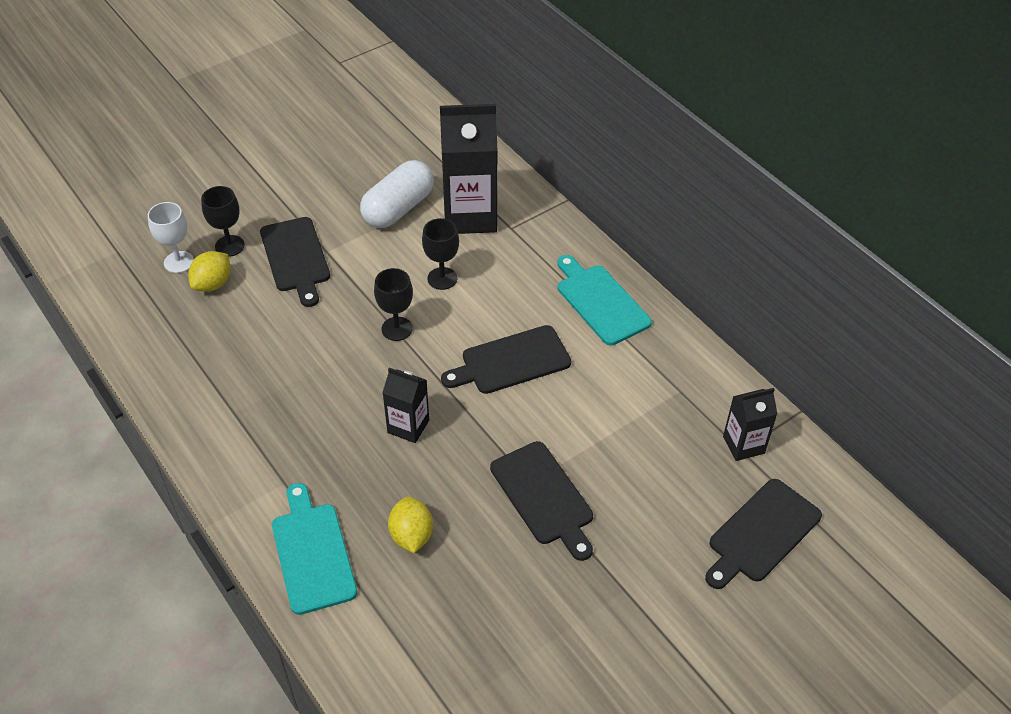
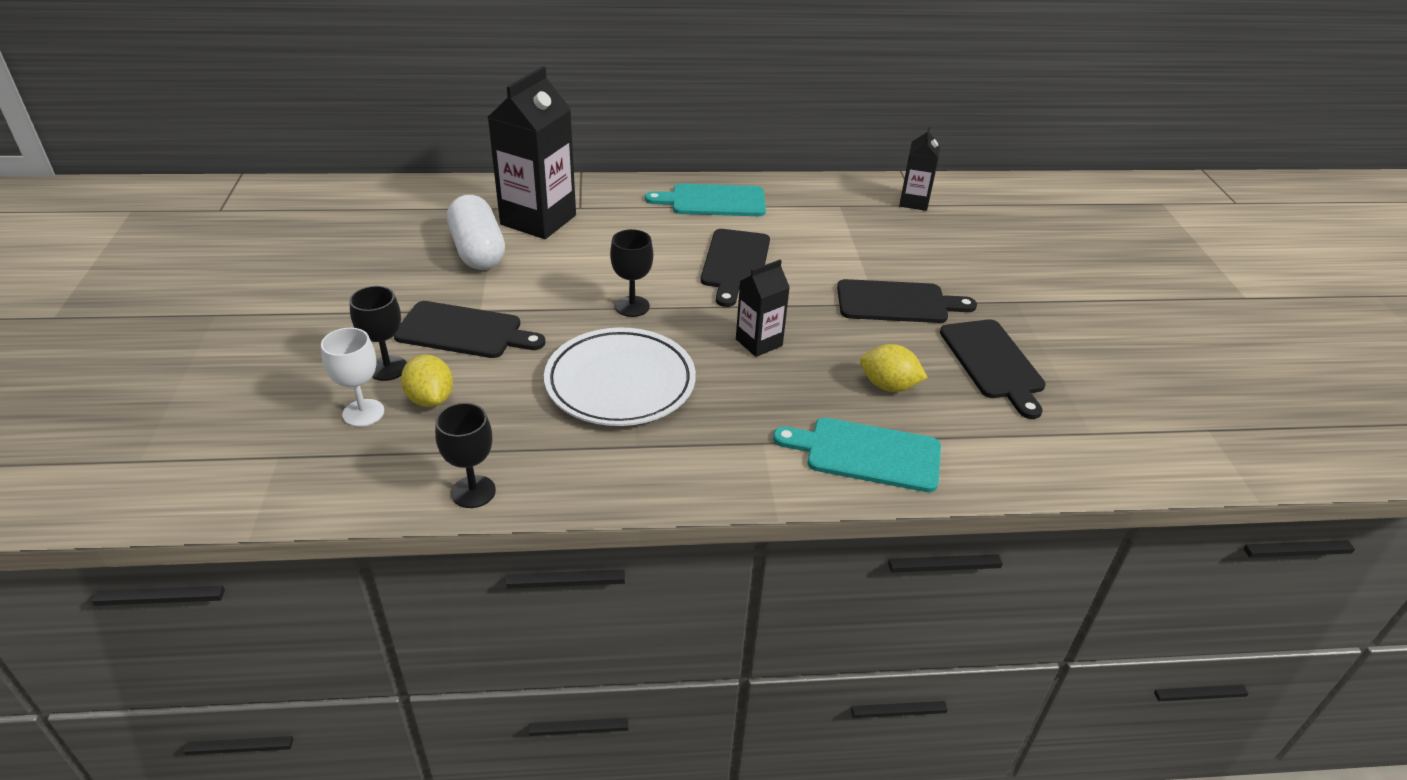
camera: 60 degrees left, 10 degrees down
black goblet [422,218,459,290] -> black goblet moved to [435,403,496,508]
black cutting board [705,479,822,589] -> black cutting board moved to [940,319,1046,419]
none -> white plate [544,327,696,426]

